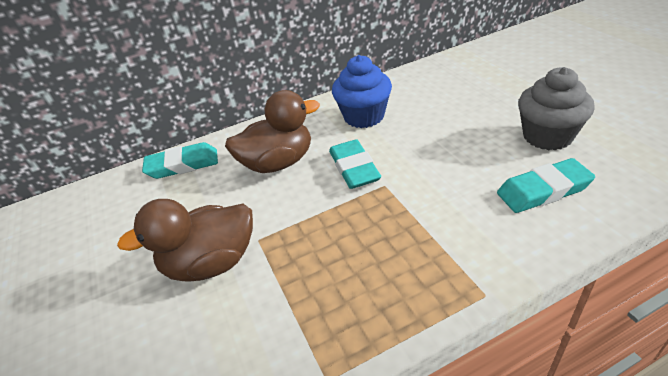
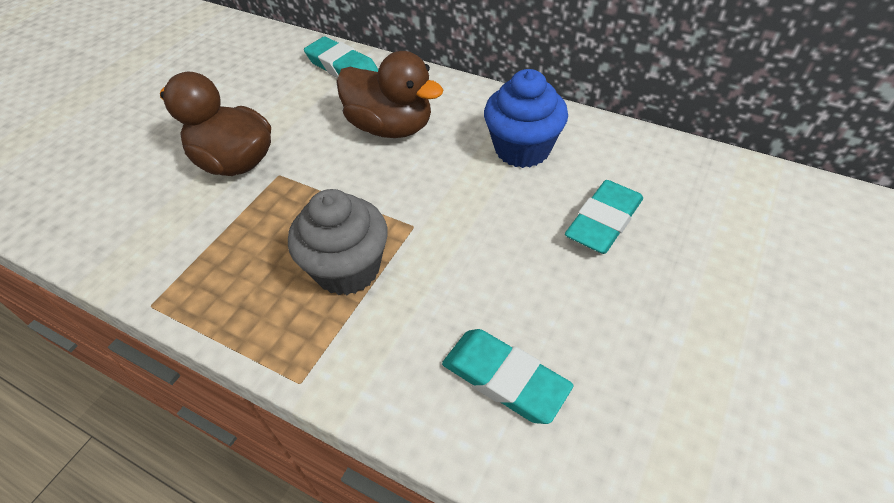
camera: 50 degrees right, 10 degrees up
turquoise eraser [329,139,381,189] -> turquoise eraser moved to [565,180,643,254]
grey cupcake [518,67,595,150] -> grey cupcake moved to [288,189,388,295]

